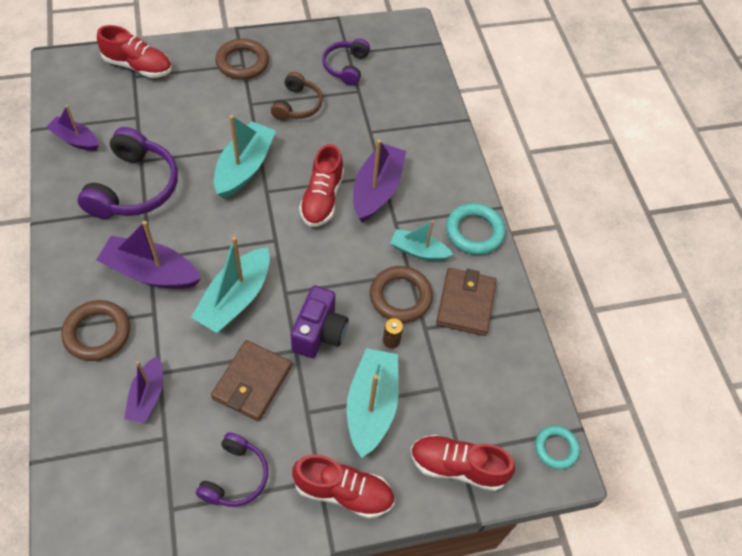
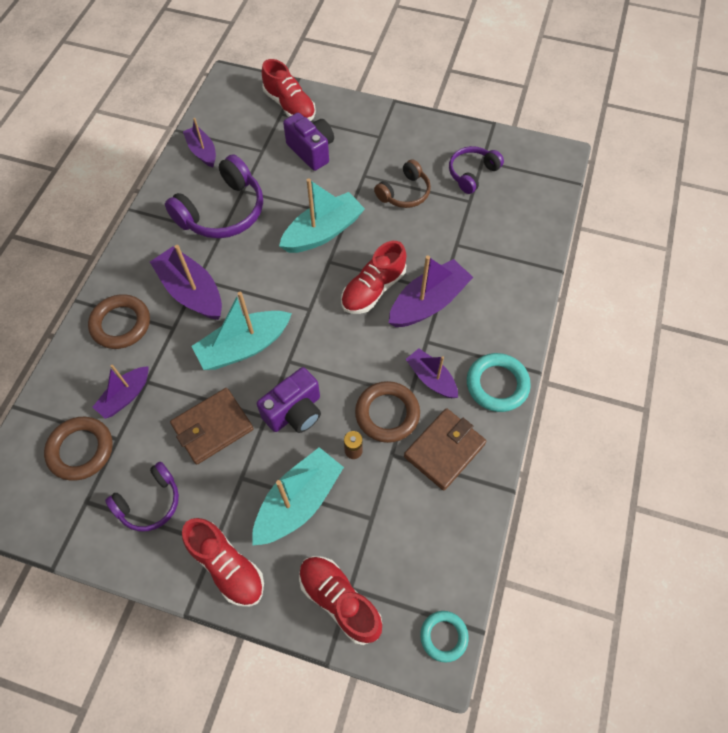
camera: 35 degrees right, 5 degrees up
brown ring [215,38,269,80] -> brown ring moved to [44,417,113,481]
turquoise boat [391,220,453,261] -> purple boat [406,348,458,398]
none -> purple camera [283,112,334,171]

